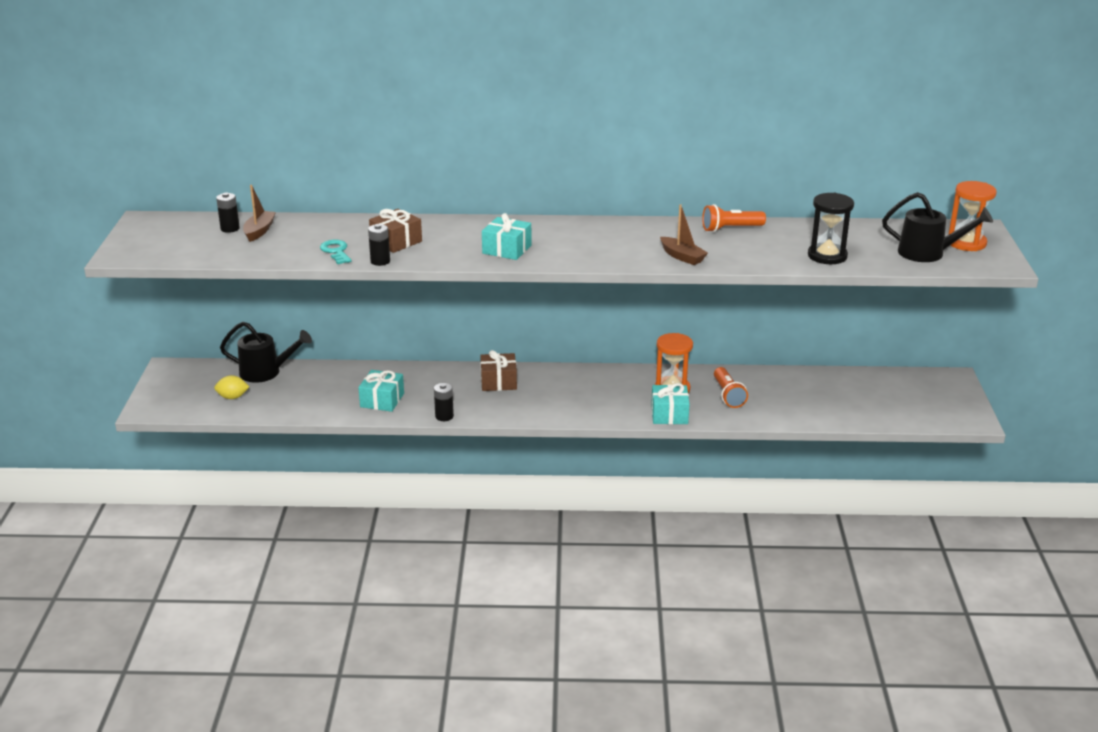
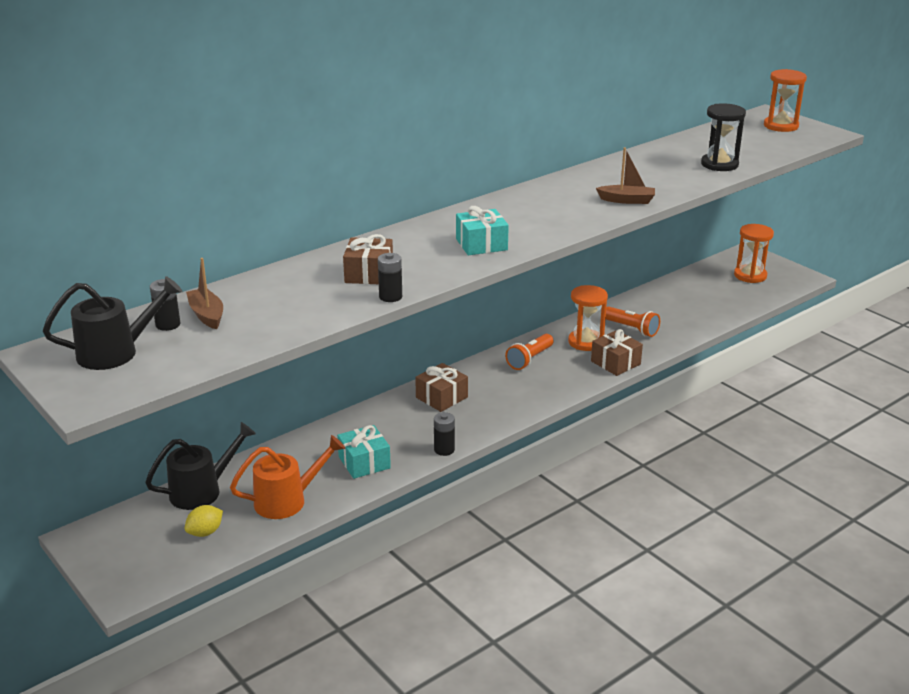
camera: 40 degrees left, 0 degrees up
turquoise key [320,240,352,264] -> none
turquoise gift [651,383,690,424] -> brown gift [591,329,643,376]
orange flashlight [702,204,766,232] -> orange flashlight moved to [505,334,554,370]
black watering can [882,192,993,262] -> black watering can moved to [43,276,183,370]
none -> orange watering can [230,435,345,519]
none -> orange hourglass [734,224,774,283]

